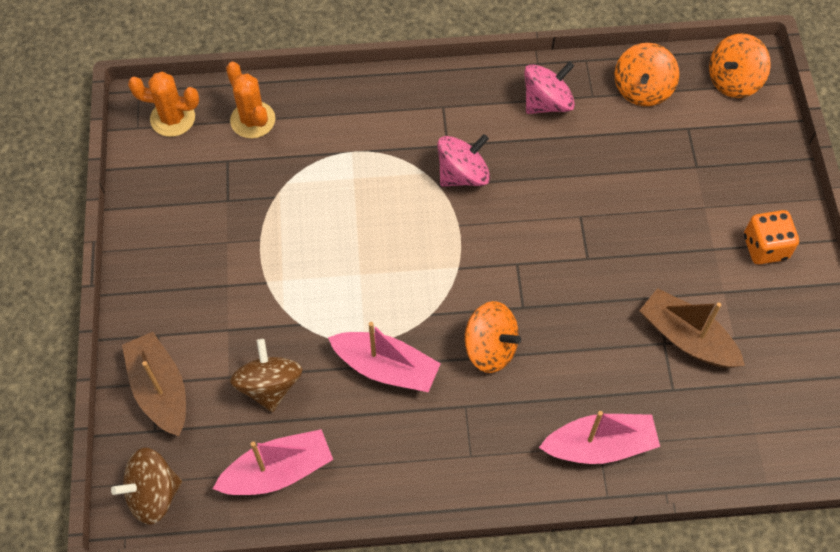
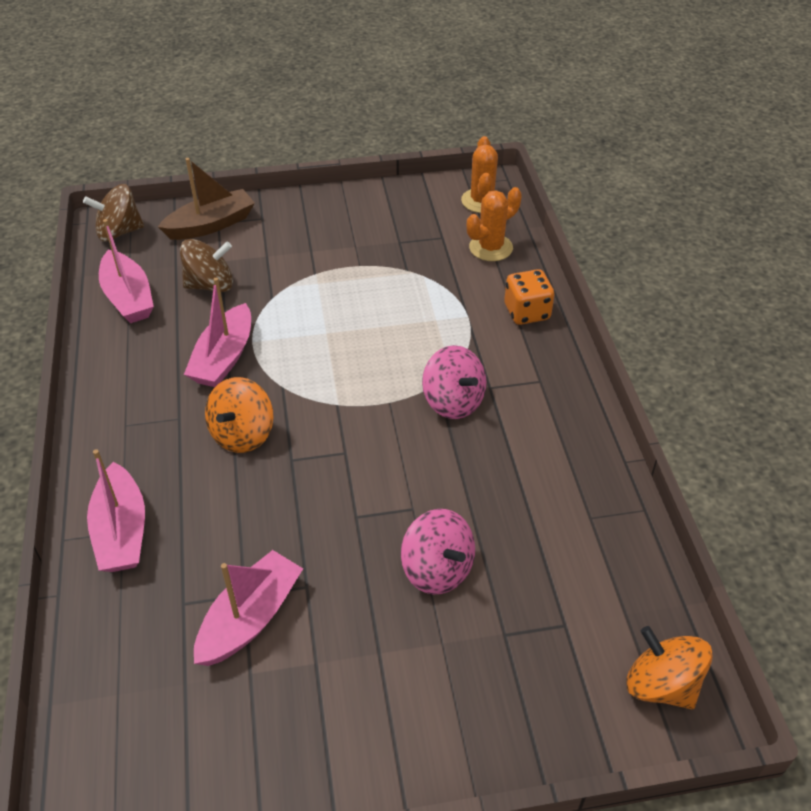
camera: 85 degrees right, 15 degrees down
brown spinning top [111,448,182,525] -> brown spinning top turned 75 degrees counterclockwise [83,184,144,242]
pink spinning top [524,61,575,114] -> pink spinning top moved to [401,509,475,594]
orange spinning top [615,43,679,106] -> none
brown boat [639,288,745,368] -> pink boat [194,550,303,666]
orange dice [744,210,799,264] -> orange dice moved to [504,269,555,325]

